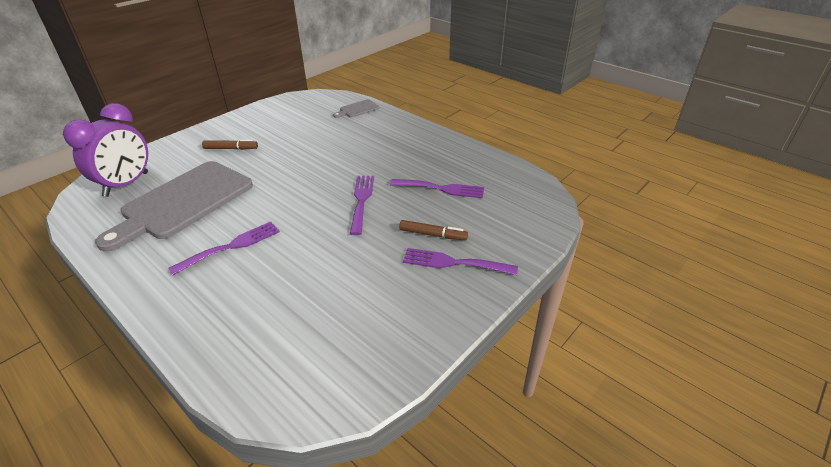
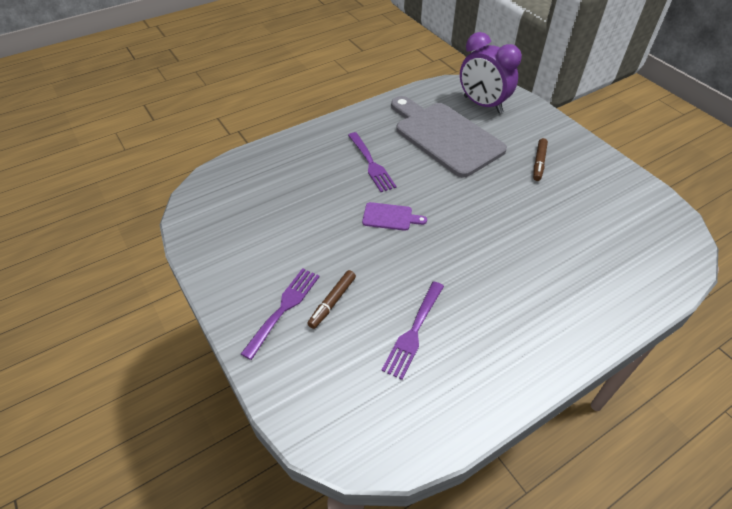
camera: 105 degrees right, 10 degrees up
grey cutting board [333,99,379,118] -> none
purple fork [350,176,374,235] -> none
none -> purple cutting board [362,202,427,231]

